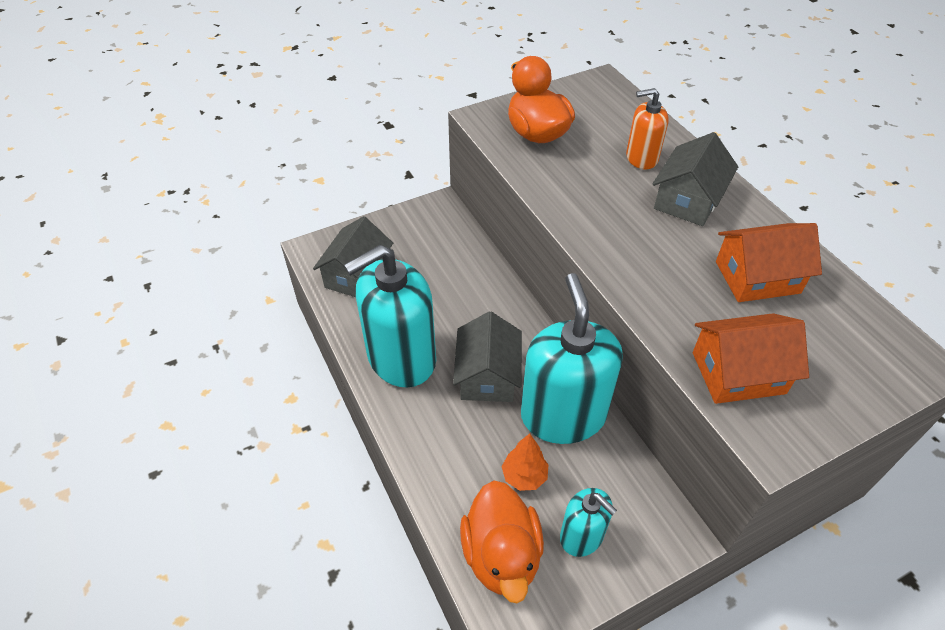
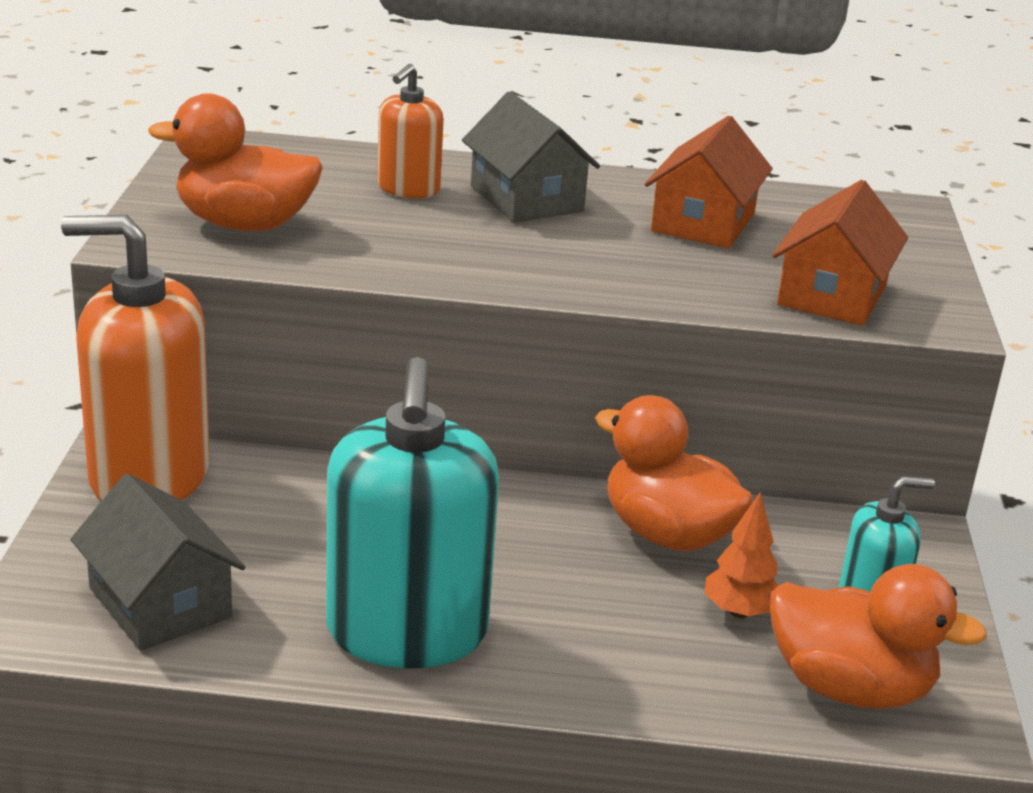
camera: 60 degrees left, 20 degrees down
grey house [453,311,522,402] -> none
turquoise soap dispenser [521,273,623,444] -> orange duck [595,395,753,551]
none -> orange soap dispenser [61,215,210,501]

